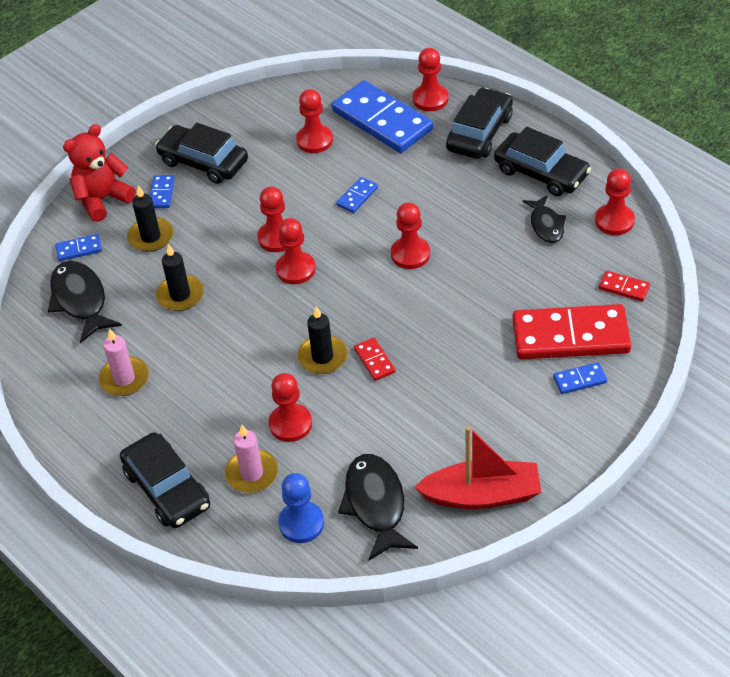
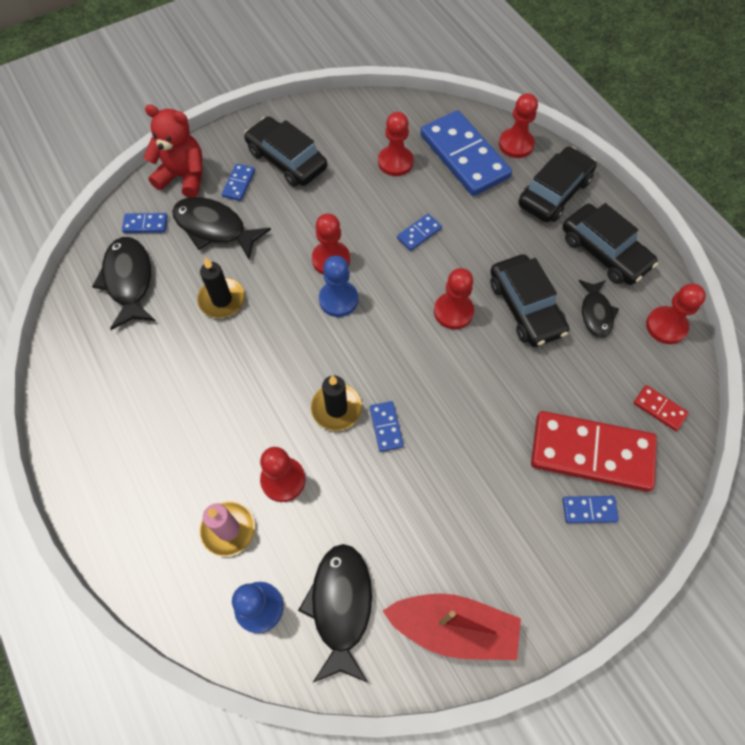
camera: 10 degrees right, 15 degrees up
red teddy bear [63,124,136,222] -> red teddy bear turned 45 degrees clockwise [144,105,203,197]
pink candle [99,328,149,396] -> none
black car [120,432,210,528] -> black car moved to [490,254,569,347]
black candle [127,185,173,252] -> black fish [172,197,271,259]
red pawn [276,218,316,284] -> blue pawn [319,256,358,317]
red domino [354,338,395,381] -> blue domino [370,401,404,452]

